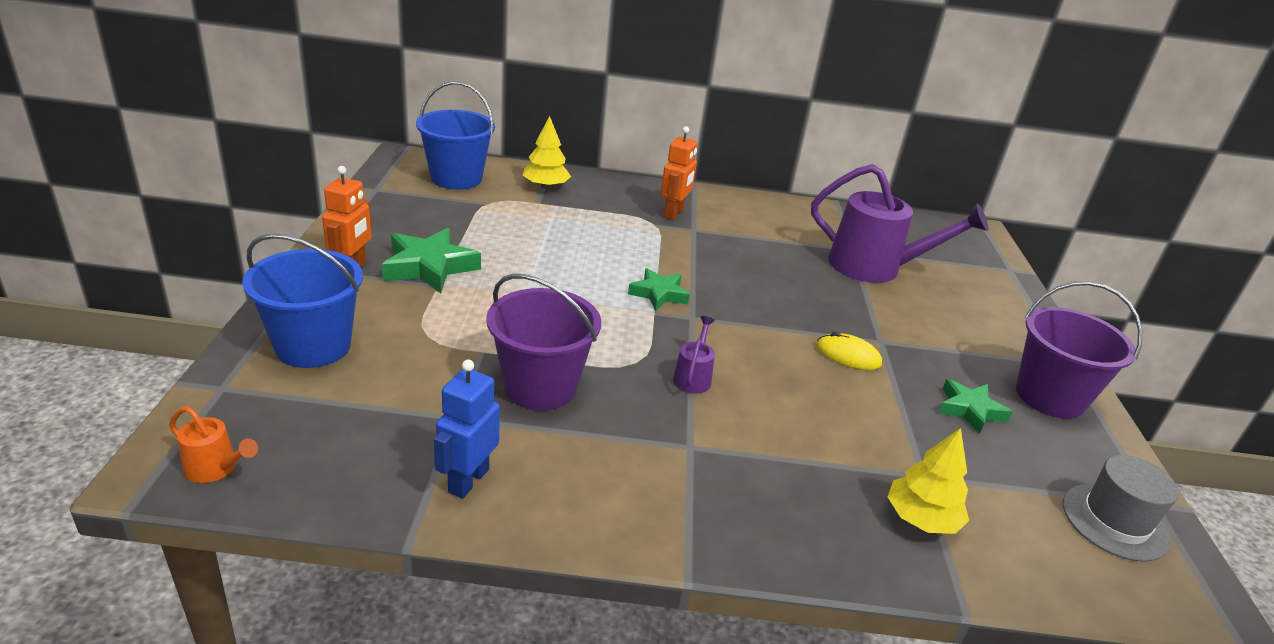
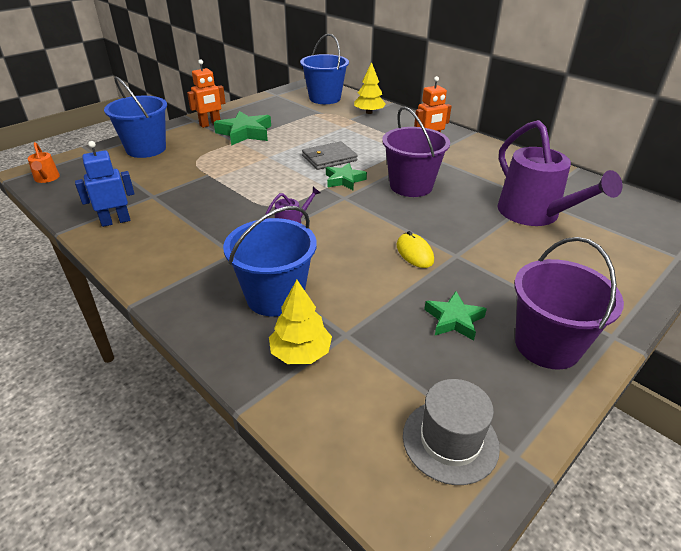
camera: 45 degrees right, 5 degrees up
purple bucket [486,274,601,411] -> purple bucket moved to [382,106,450,197]
none -> blue bucket [223,206,317,316]
none -> grey wallet [302,141,358,170]

